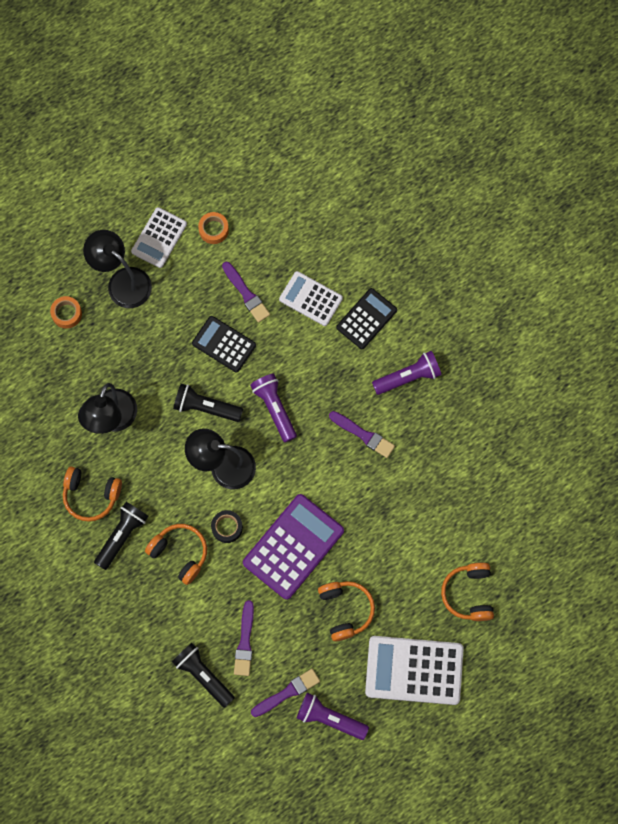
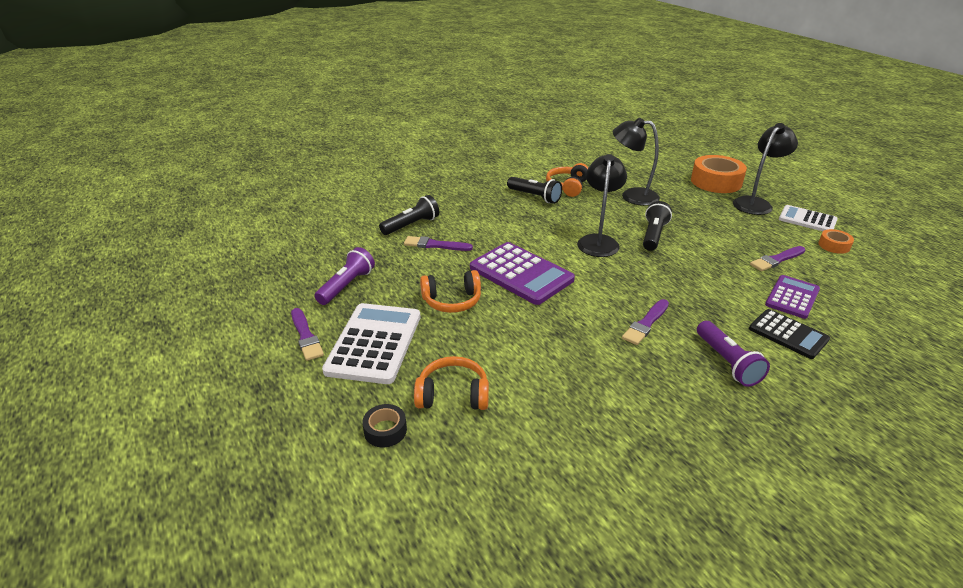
camera: 95 degrees right, 40 degrees down
orange tape [50,296,82,329] -> orange tape [691,155,747,193], size x2.03
orange headphones [145,524,207,585] -> none
black calculator [192,316,256,373] -> none
black tape [211,510,243,543] -> black tape moved to [362,404,407,447]
purple flashlight [250,373,297,443] -> none
purple brush [251,669,320,717] -> purple brush moved to [291,308,324,361]
white calculator [279,271,343,326] -> purple calculator [765,275,820,319]

